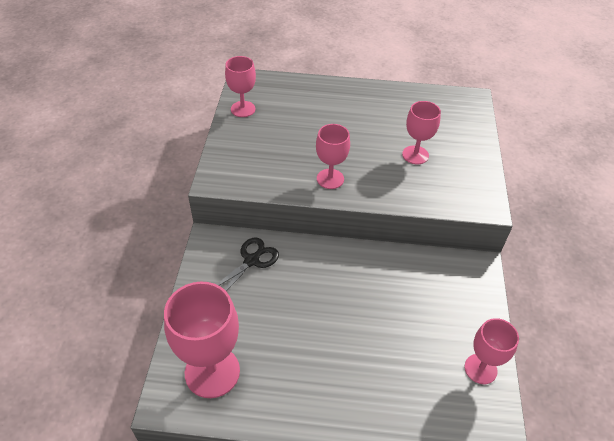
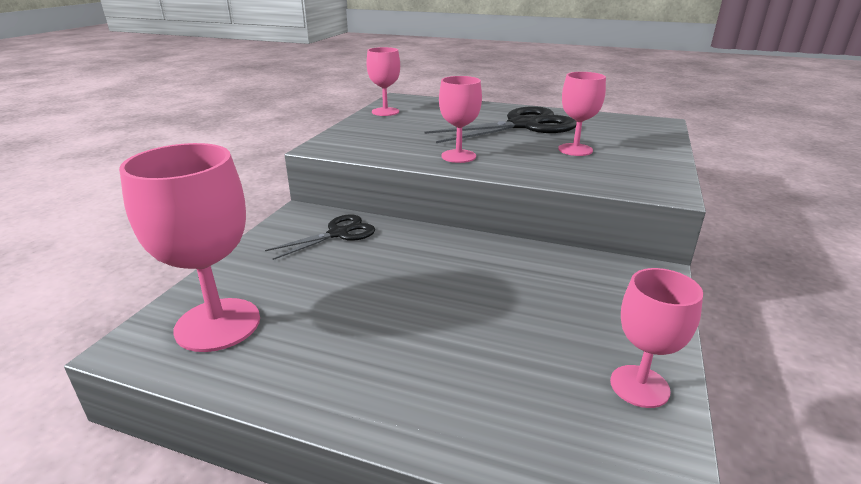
camera: 15 degrees right, 20 degrees down
none -> black scissors [424,106,577,143]

